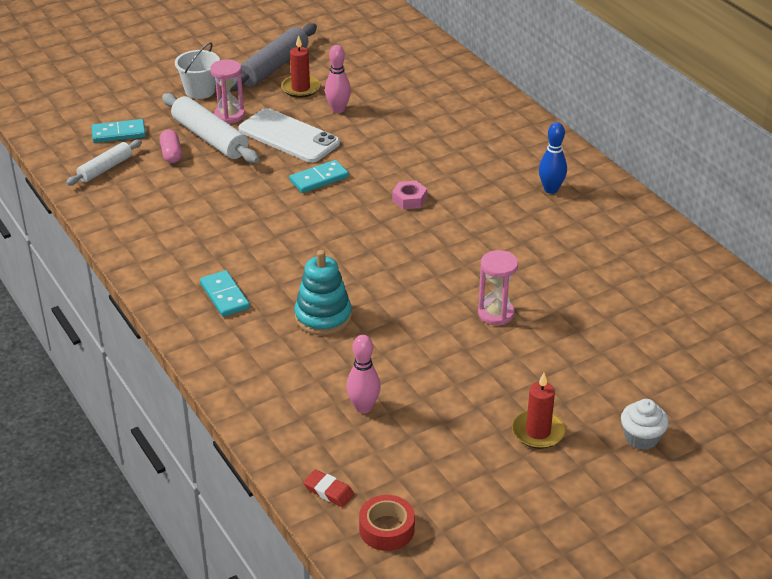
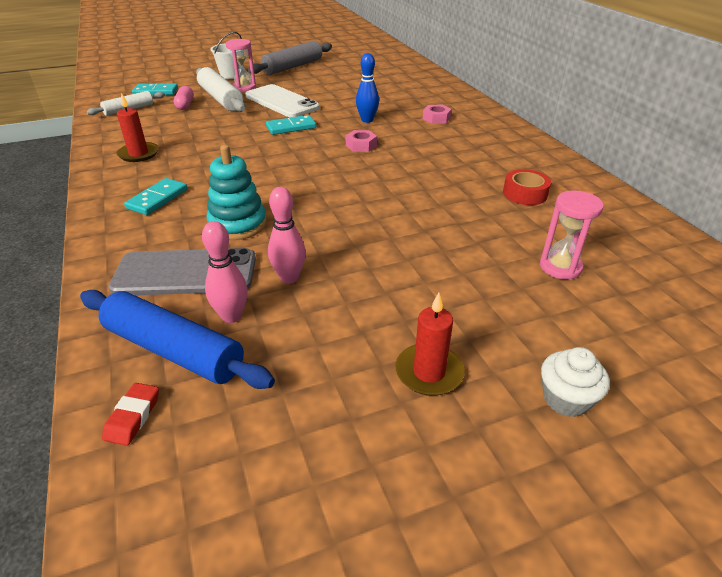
camera: 10 degrees right, 0 degrees up
turquoise domino [200,270,250,317] -> turquoise domino turned 45 degrees clockwise [124,178,188,215]
red candle [281,35,320,98] -> red candle moved to [117,93,159,162]
red eraser [303,469,354,507] -> red eraser turned 60 degrees clockwise [102,383,159,446]
pink bowling pin [325,45,351,113] -> pink bowling pin moved to [268,187,306,284]
red tape [359,495,415,551] -> red tape moved to [503,169,551,205]
pink hourglass [478,250,518,325] -> pink hourglass moved to [540,190,604,280]
blue bowling pin [539,122,567,194] -> blue bowling pin moved to [356,53,379,123]
none -> blue rolling pin [80,290,275,389]
none -> grey phone [109,248,256,295]
none -> pink nut [423,104,452,124]

